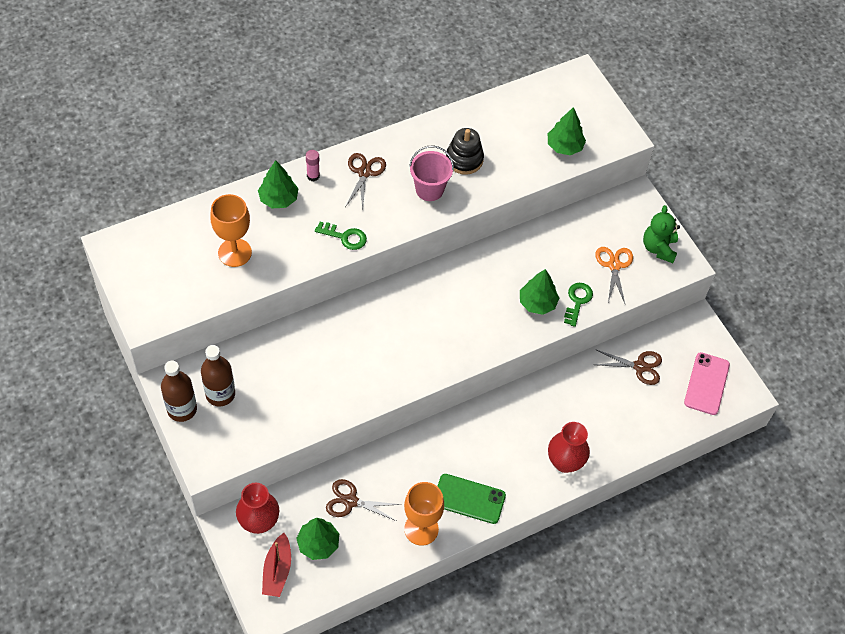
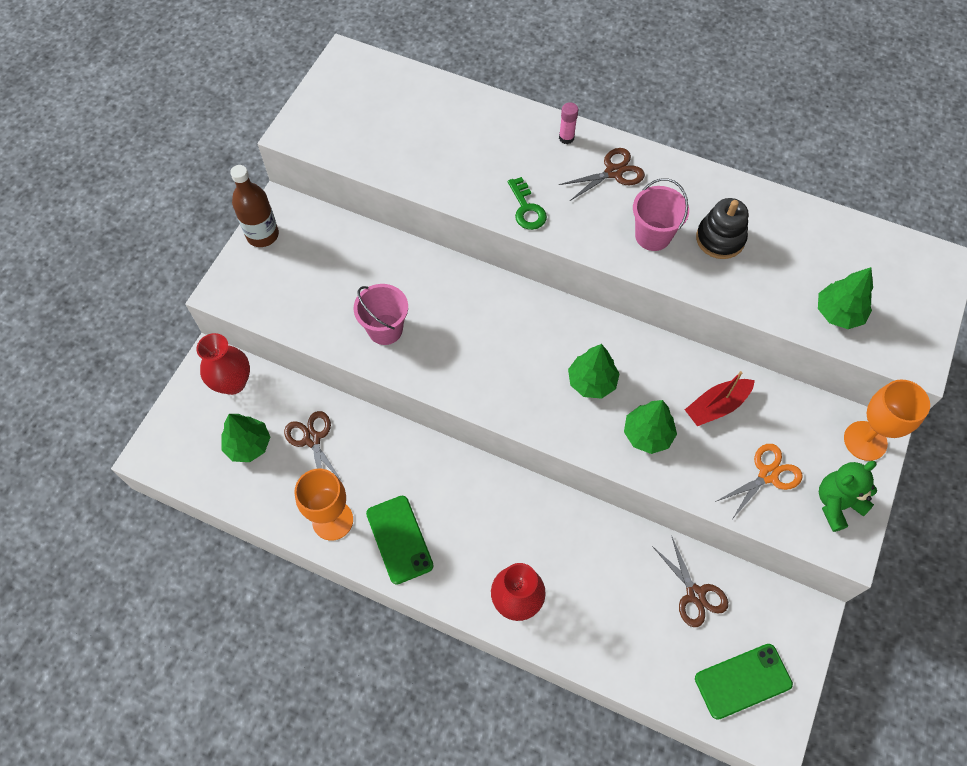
camera: 55 degrees right, 5 degrees up
brown bottle [201,345,235,407] -> none
orange goblet [210,194,252,267] -> orange goblet moved to [844,379,930,461]
green tree [258,160,299,208] -> green tree moved to [568,344,620,399]
red boat [262,533,291,597] -> red boat moved to [685,371,755,426]
green key [564,283,593,327] -> none
pink phone [684,352,730,415] -> green phone [695,644,793,720]
none -> pink bucket [354,284,408,345]

